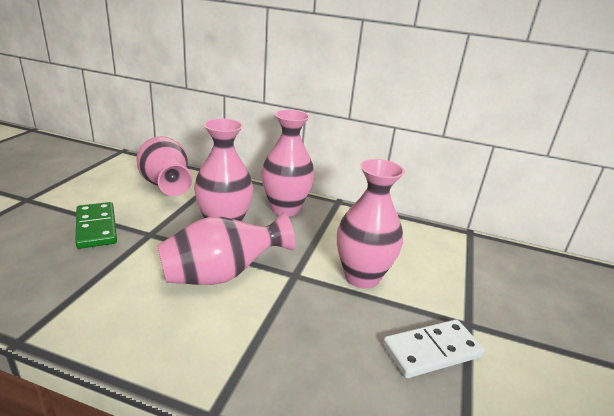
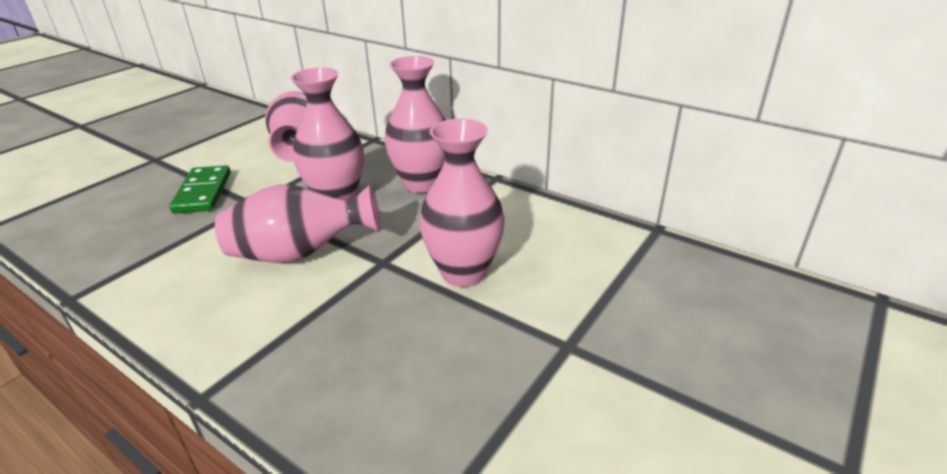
camera: 20 degrees right, 5 degrees up
white domino [383,319,485,378] -> none

